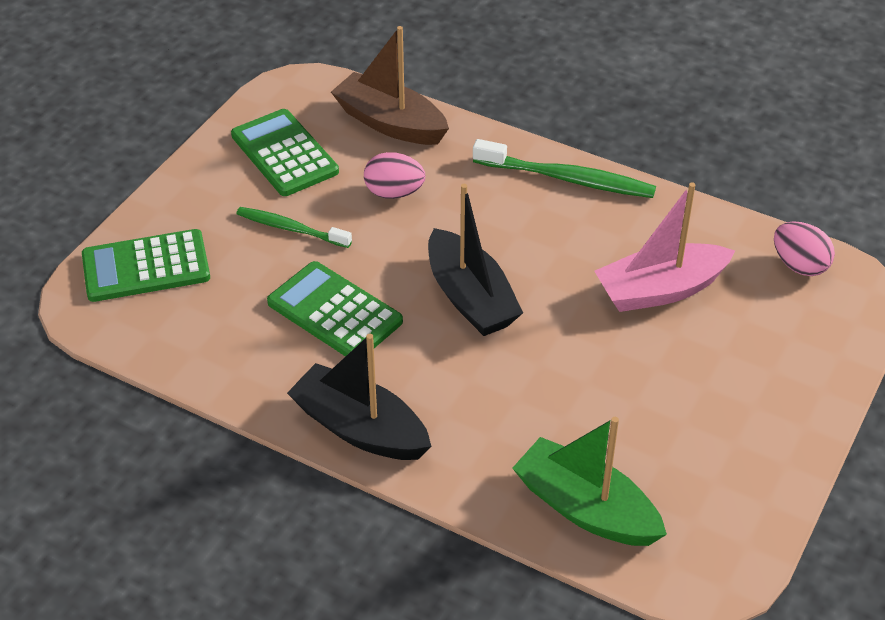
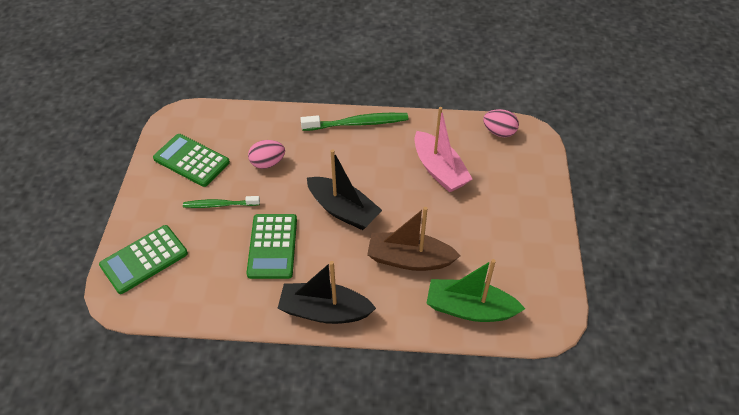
camera: 25 degrees left, 5 degrees up
green calculator [267,261,403,357] -> green calculator turned 105 degrees counterclockwise [246,214,297,279]
brown boat [331,26,449,145] -> brown boat moved to [367,207,461,271]
pink boat [594,183,735,312] -> pink boat turned 75 degrees counterclockwise [414,107,473,192]

